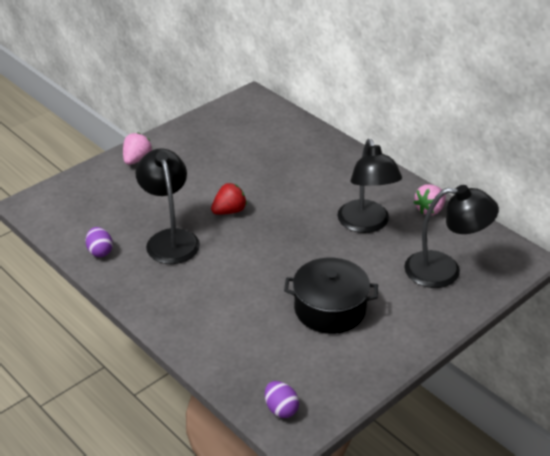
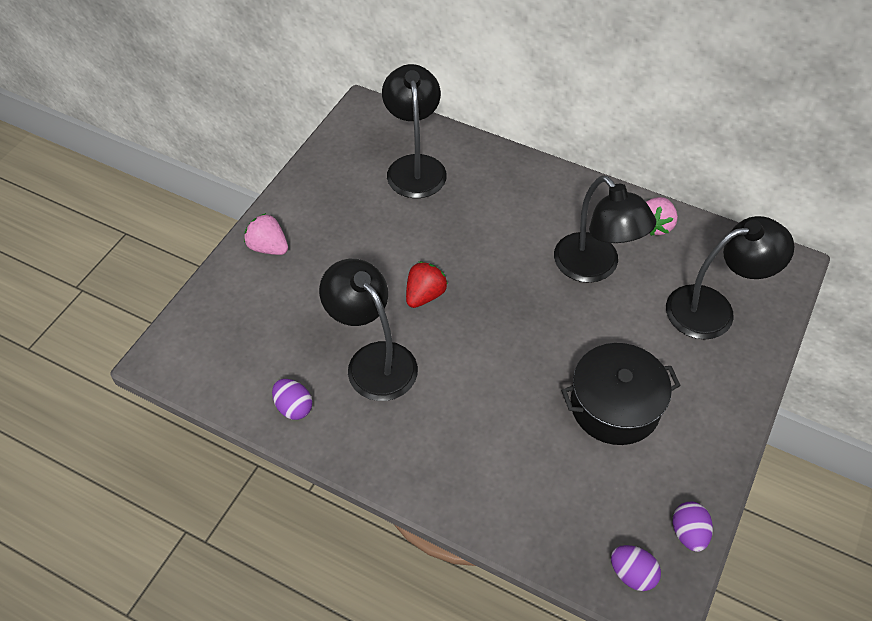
camera: 20 degrees left, 15 degrees up
pink strawberry [123,132,153,165] -> pink strawberry turned 60 degrees counterclockwise [244,213,288,255]
none -> black lamp [382,64,447,198]
none -> purple egg [673,502,713,552]

